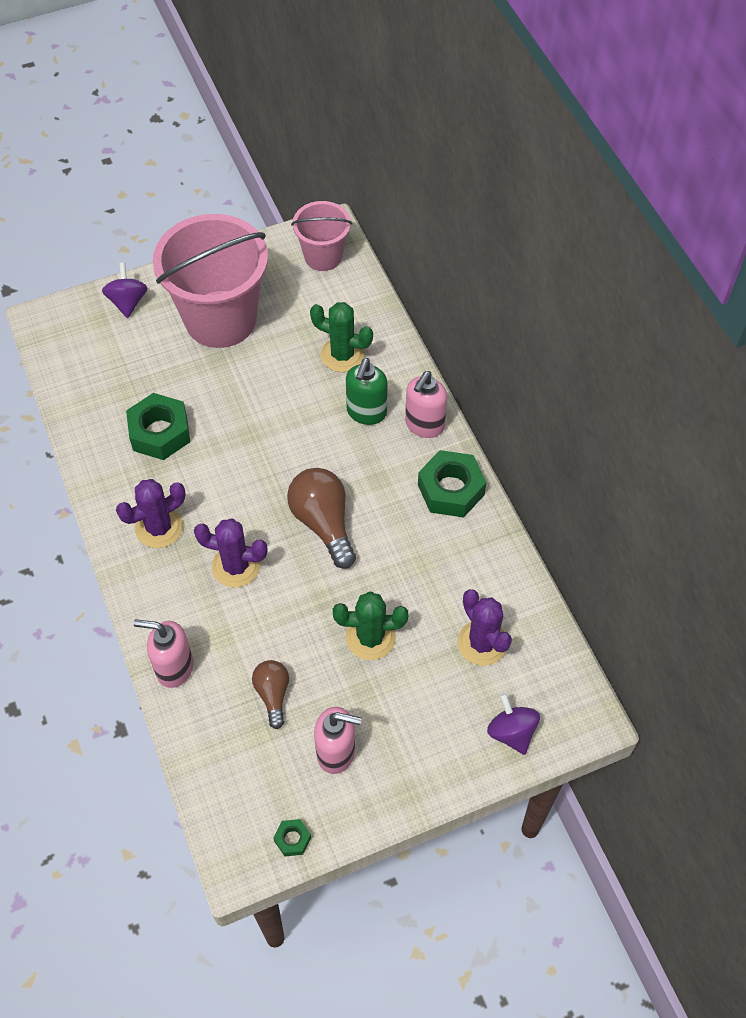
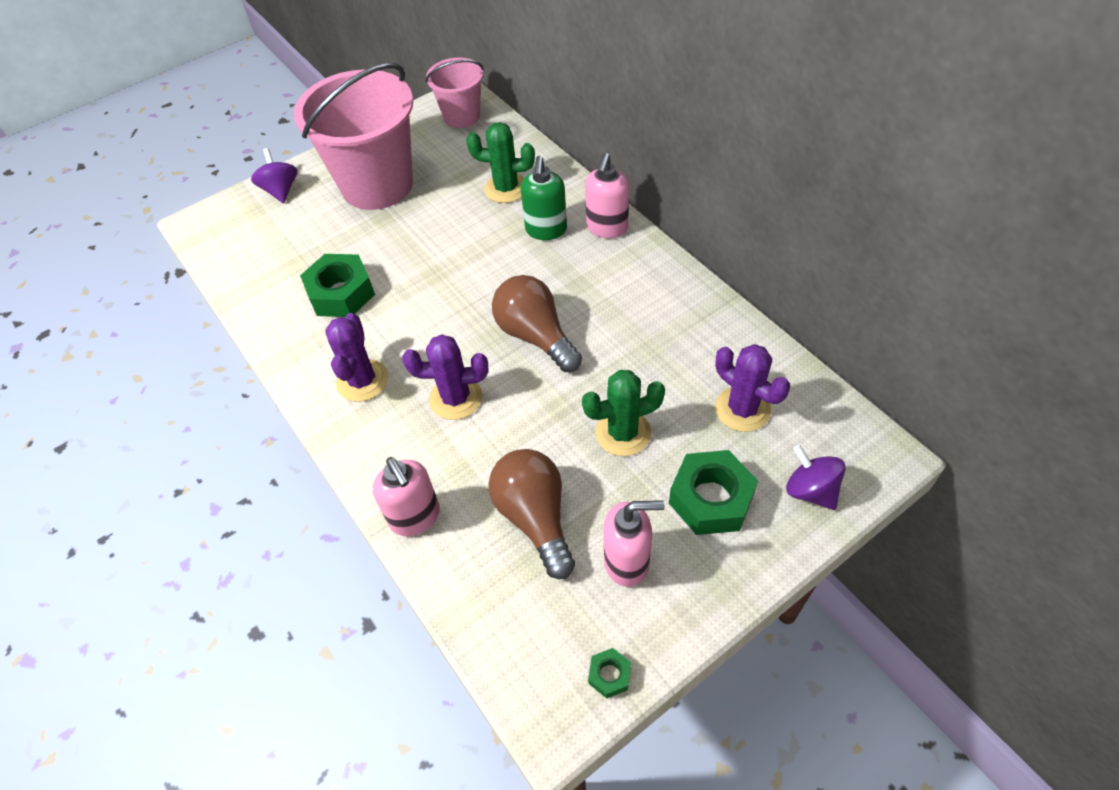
camera: 10 degrees left, 5 degrees down
purple cactus [116,479,186,548] -> purple cactus turned 45 degrees counterclockwise [325,313,388,402]
pink soap dispenser [133,619,193,688] -> pink soap dispenser turned 120 degrees counterclockwise [373,457,440,536]
brown light bulb [252,660,289,729] -> brown light bulb [488,449,575,579], size x1.69
green nut [418,450,487,518] -> green nut moved to [669,450,758,535]

